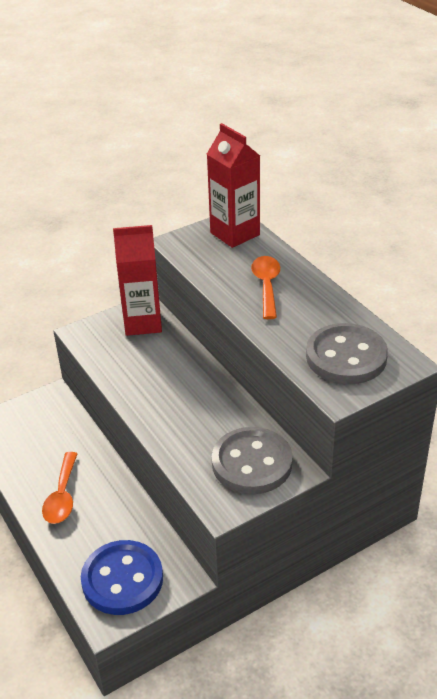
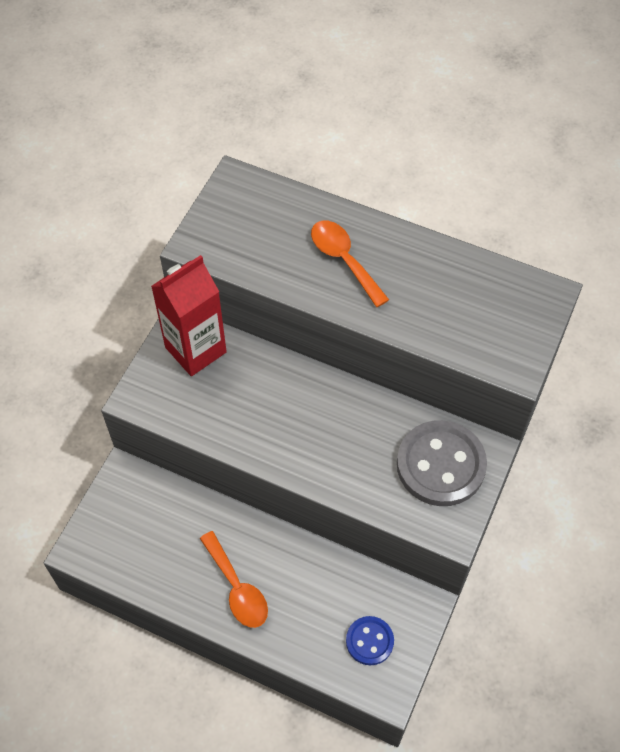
camera: 35 degrees left, 20 degrees up
blue button [81,540,163,615] -> blue button [346,616,394,665], size x0.54
red carton [207,123,260,248] -> none
grey button [306,323,388,384] -> none

